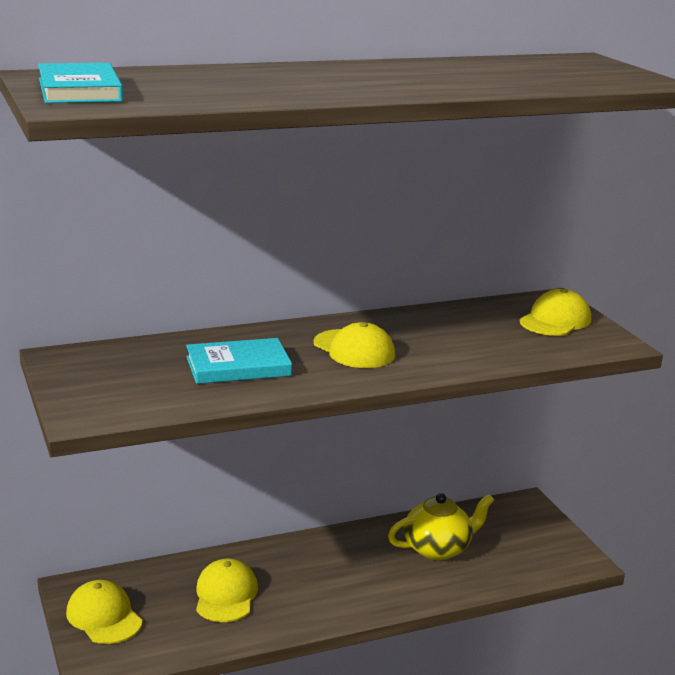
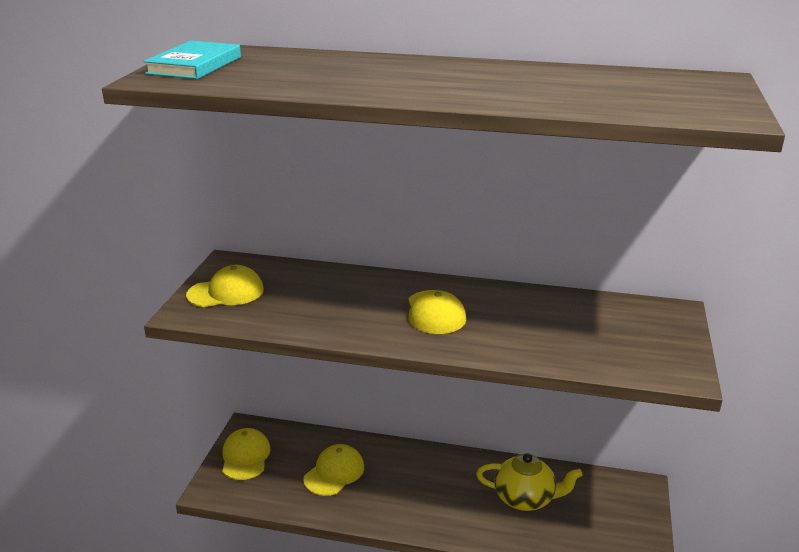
camera: 35 degrees right, 5 degrees up
turquoise book [186,338,292,384] -> none
yellow cap [520,288,591,336] -> yellow cap moved to [186,265,264,307]

